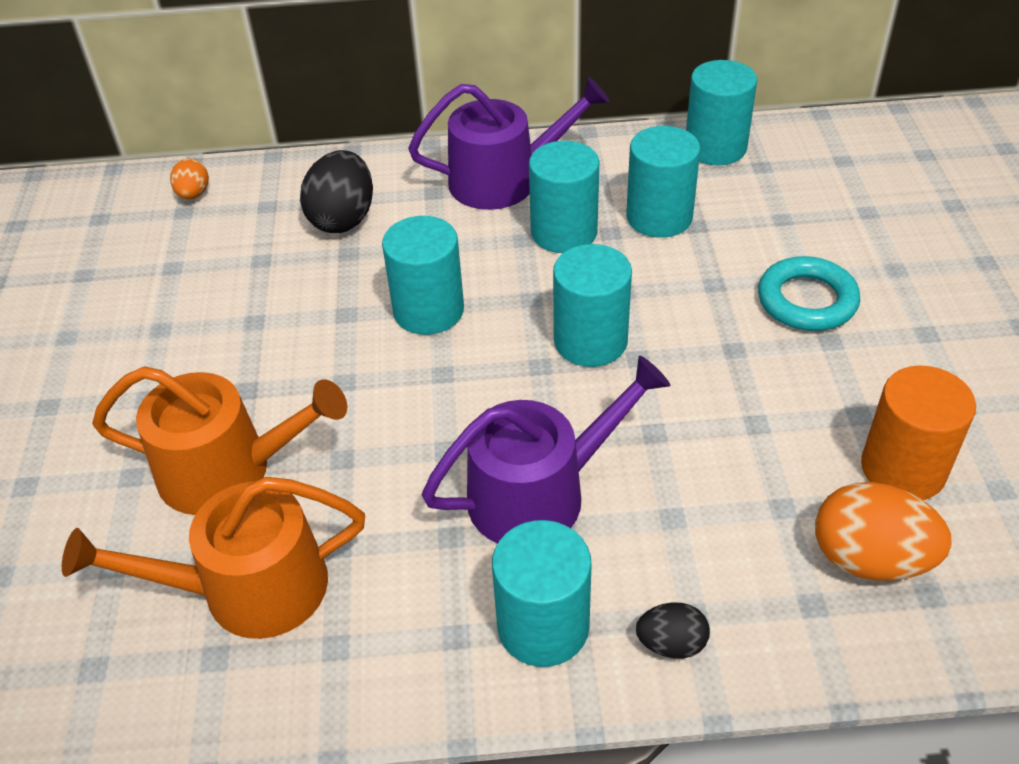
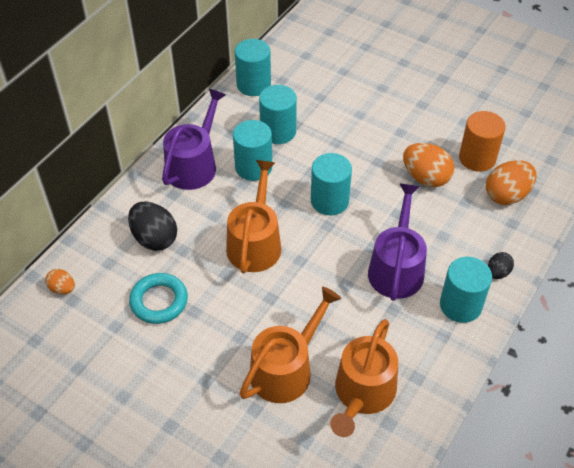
camera: 55 degrees left, 5 degrees up
turquoise cylinder [382,216,464,335] -> orange watering can [226,160,281,273]
turquoise ring [758,256,860,331] -> turquoise ring moved to [129,273,188,324]
none -> orange egg [403,143,454,187]

